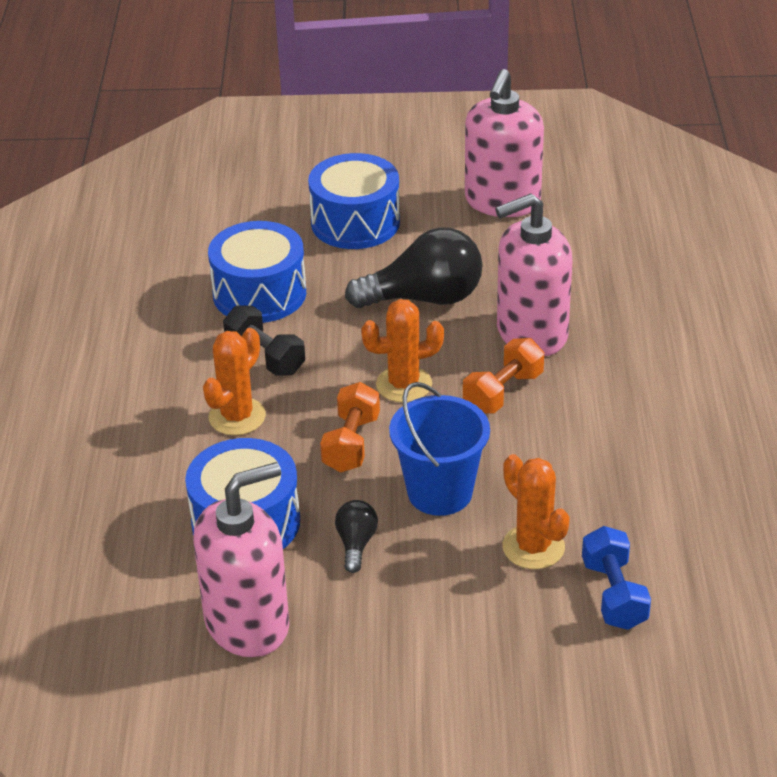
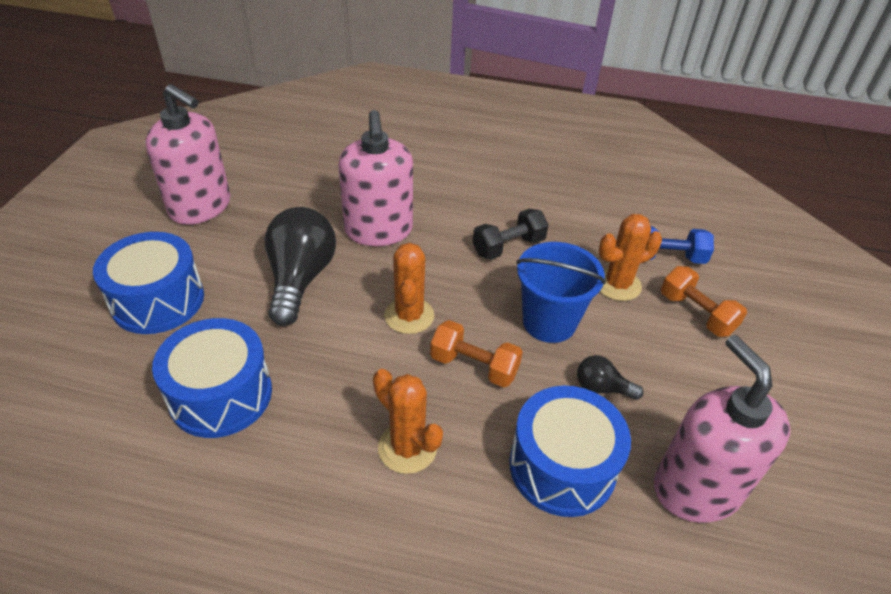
camera: 80 degrees left, 5 degrees up
black dumbbell [223,305,305,376] -> black dumbbell moved to [473,209,548,260]
orange dumbbell [463,338,544,414] -> orange dumbbell moved to [661,266,747,337]

